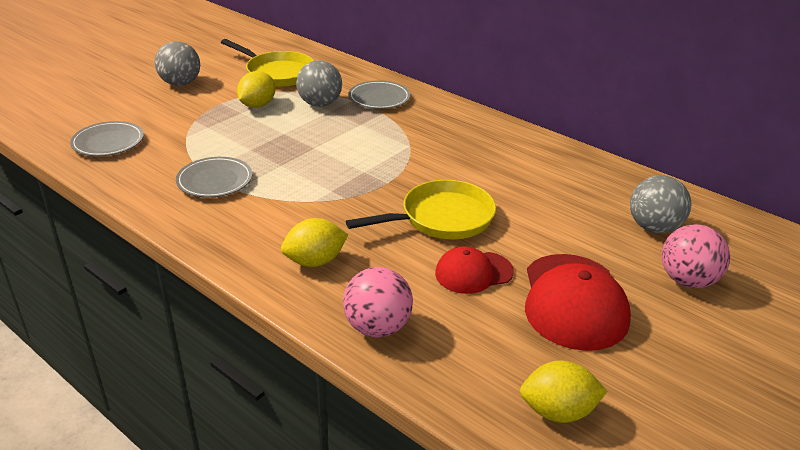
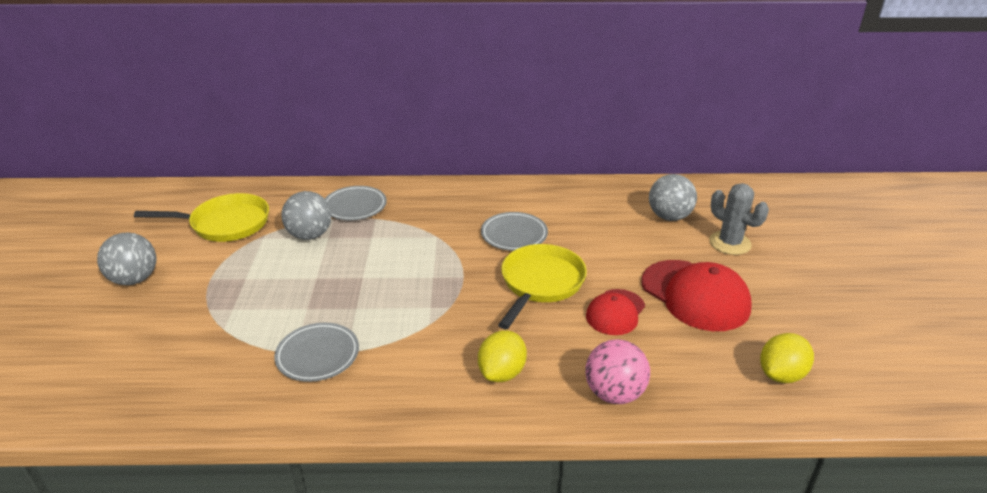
camera: 40 degrees left, 0 degrees up
grey plate [70,121,144,156] -> grey plate moved to [481,212,548,251]
yellow lemon [237,71,276,108] -> none
pink ball [662,224,730,288] -> grey cactus [709,183,769,255]

